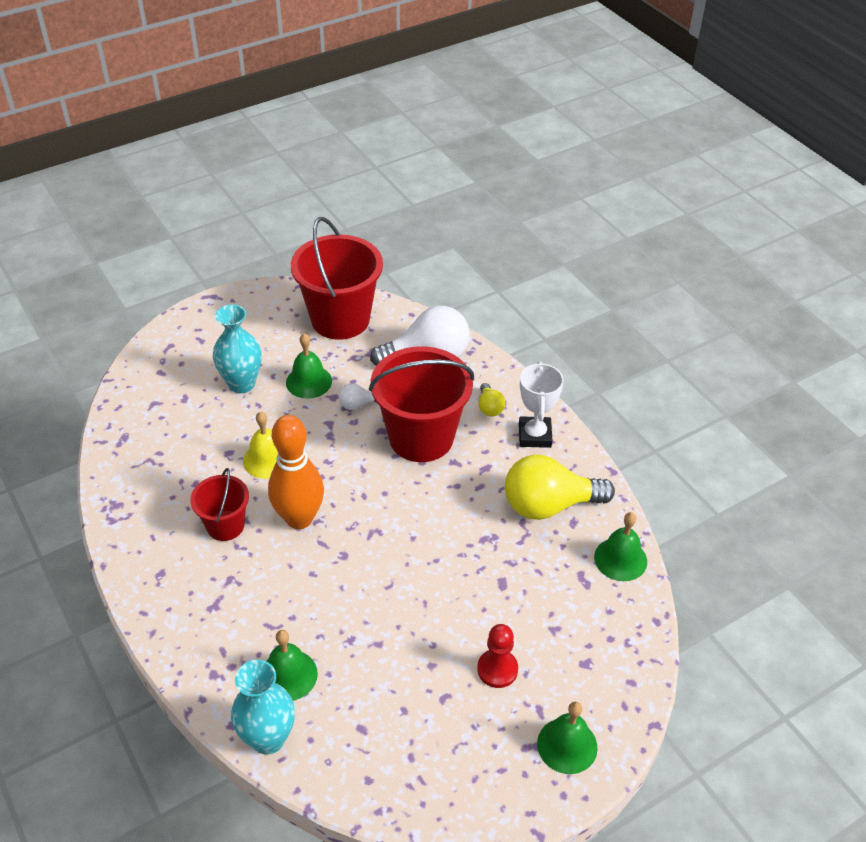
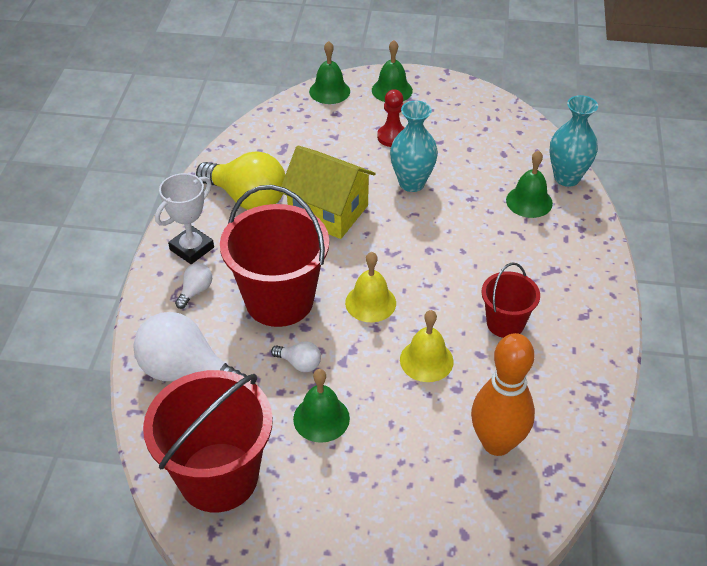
camera: 140 degrees left, 0 degrees up
turquoise vase [213,304,261,393] -> turquoise vase moved to [390,101,438,192]
orange bowling pin [268,415,324,529] -> orange bowling pin moved to [471,333,535,456]
yellow light bulb [479,383,505,416] -> white light bulb [175,263,212,309]
green bell [594,512,647,581] -> green bell moved to [309,41,350,104]
none -> yellow house [279,145,376,239]
none -> yellow bell [345,252,396,322]

